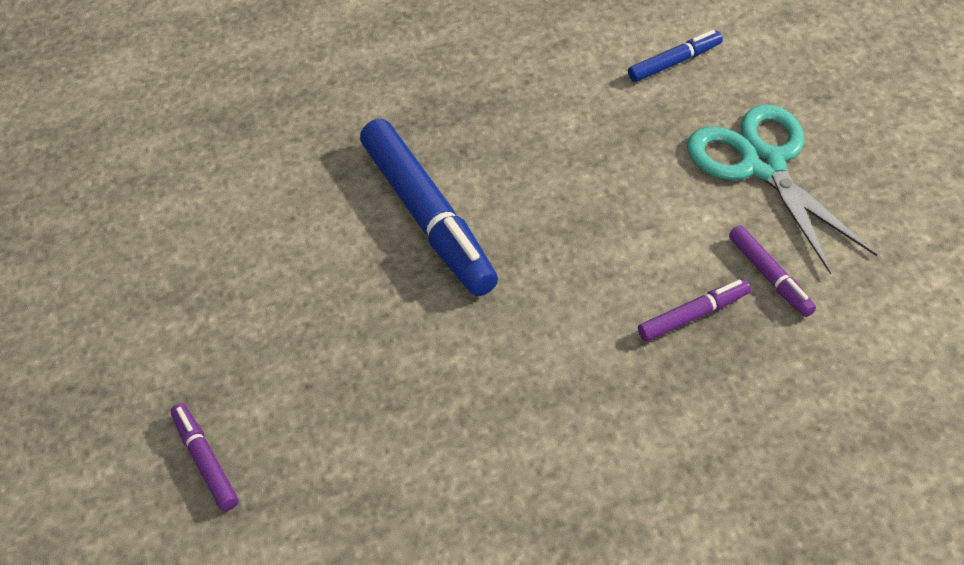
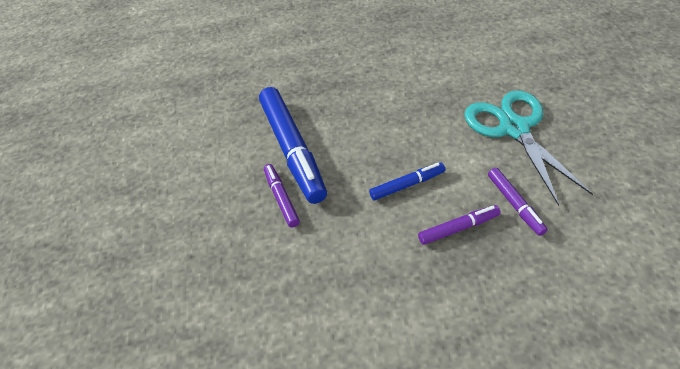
camera: 10 degrees right, 0 degrees up
purple marker [171,403,238,511] -> purple marker moved to [264,164,300,227]
blue marker [628,30,723,82] -> blue marker moved to [369,163,445,200]

